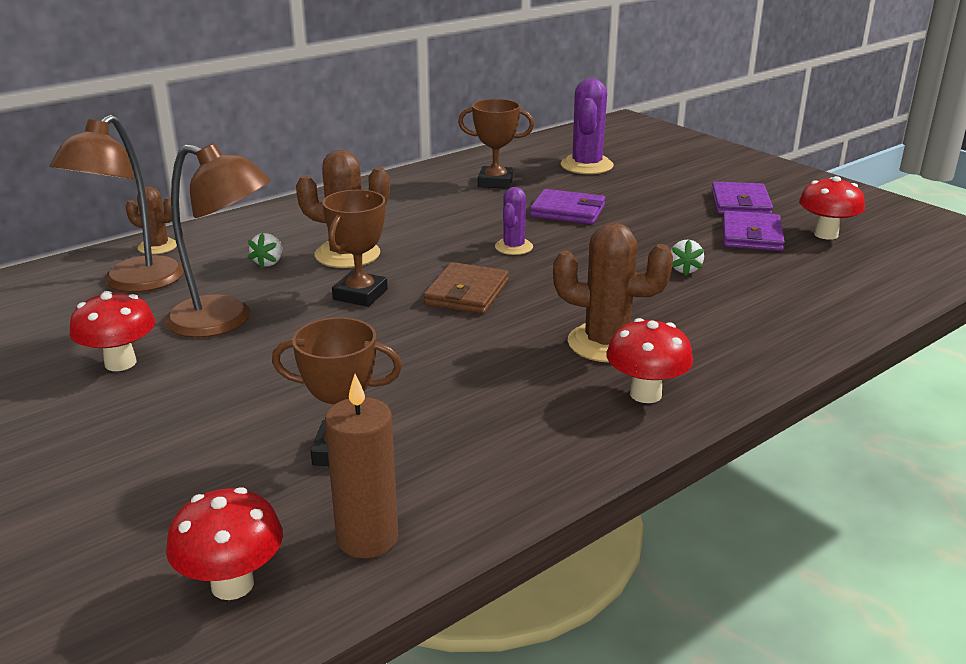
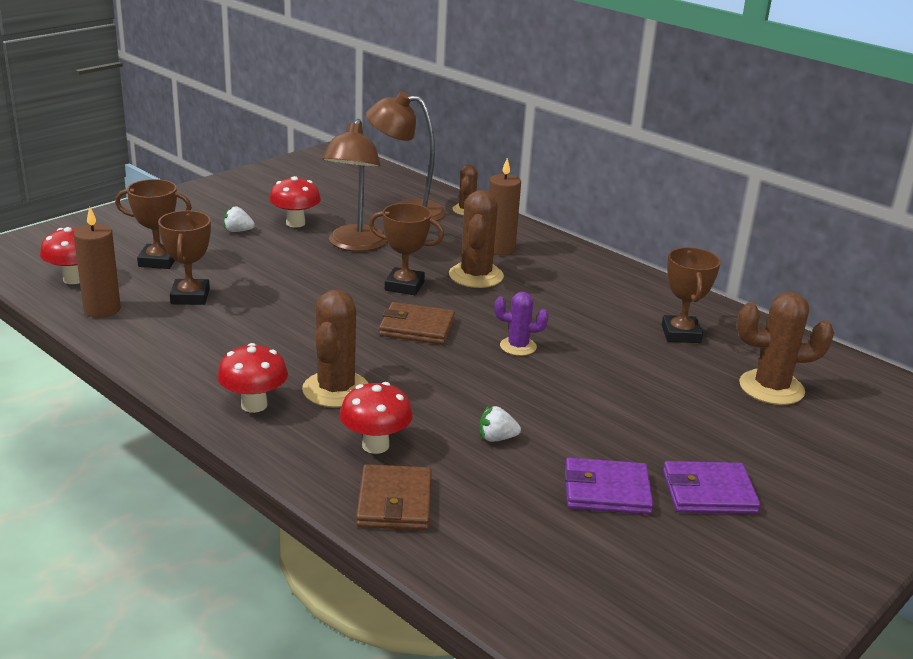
camera: 80 degrees right, 0 degrees up
white strawberry [248,233,282,268] -> white strawberry moved to [224,206,255,232]
purple wallet [530,189,606,224] -> none
purple cactus [561,78,614,174] -> brown cactus [737,292,834,405]
red mushroom [799,176,865,240] -> red mushroom moved to [340,382,413,454]
none -> brown trophy [115,179,192,269]
none -> brown wallet [356,464,432,530]
none -> brown candle [489,158,521,255]

